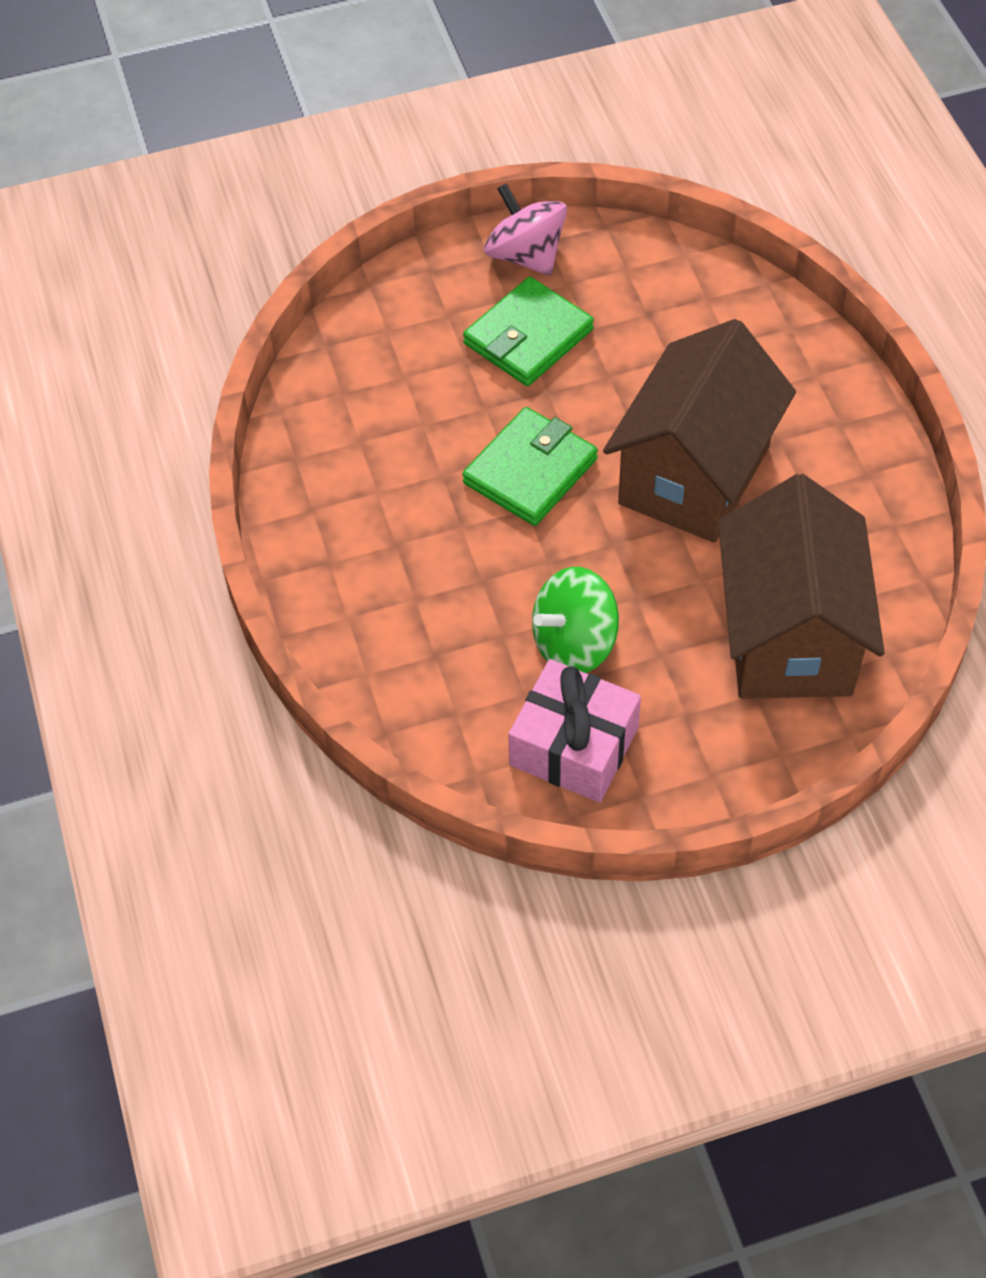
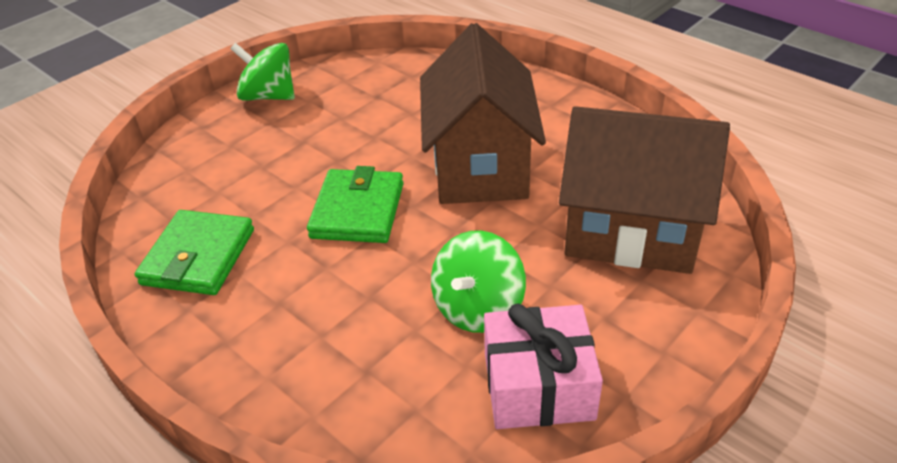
camera: 30 degrees left, 15 degrees down
green wallet [463,277,594,386] -> green wallet moved to [135,210,254,295]
pink spinning top [484,183,567,276] -> green spinning top [230,43,295,101]
brown house [718,474,885,699] -> brown house turned 45 degrees counterclockwise [559,106,730,274]

